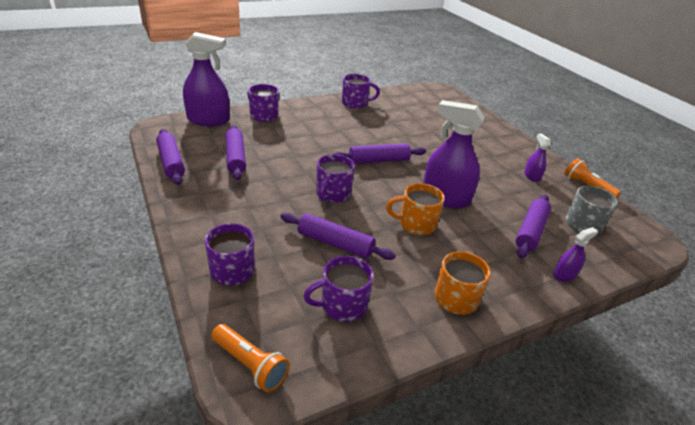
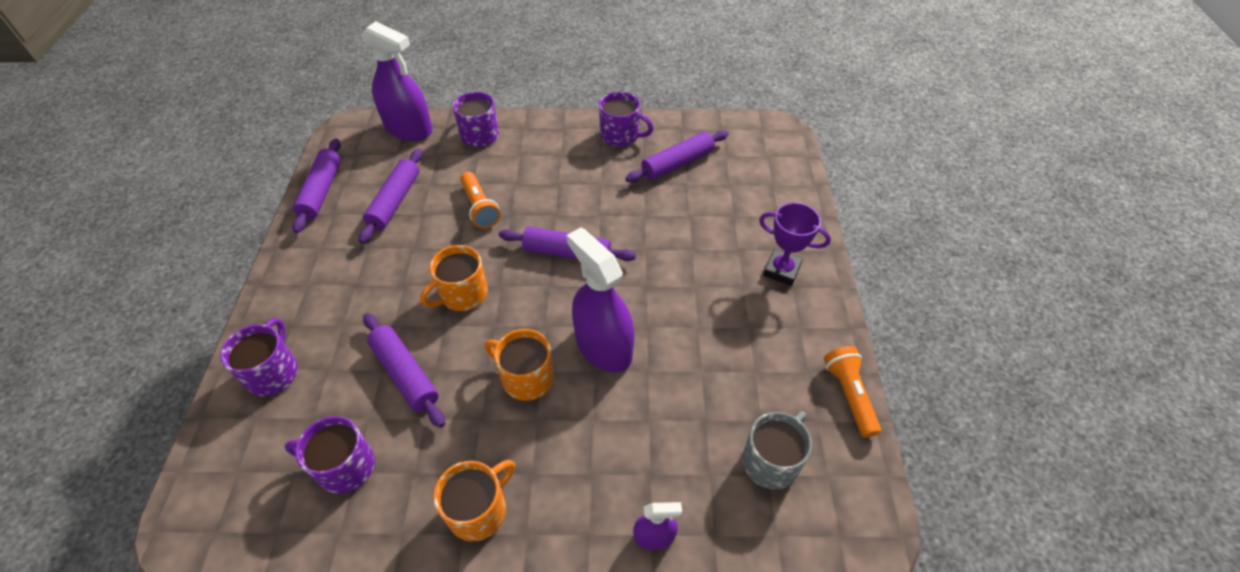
camera: 30 degrees right, 15 degrees up
orange flashlight [211,324,290,393] -> orange flashlight moved to [460,172,500,228]
purple mug [316,154,355,203] -> orange mug [420,245,488,311]
purple rolling pin [516,195,551,259] -> purple rolling pin moved to [625,130,728,182]
purple spray bottle [524,134,551,182] -> none
none -> purple trophy [759,202,831,286]

